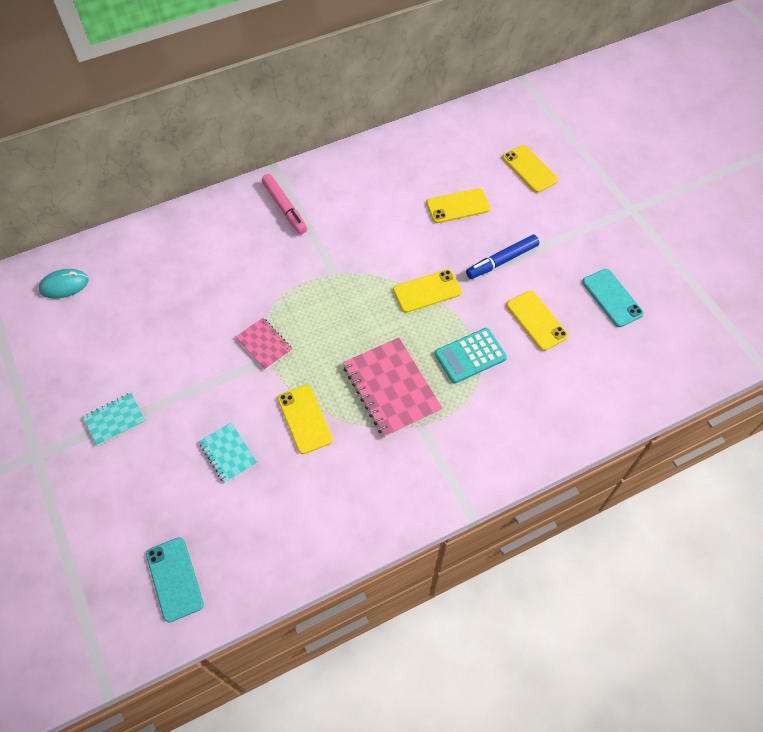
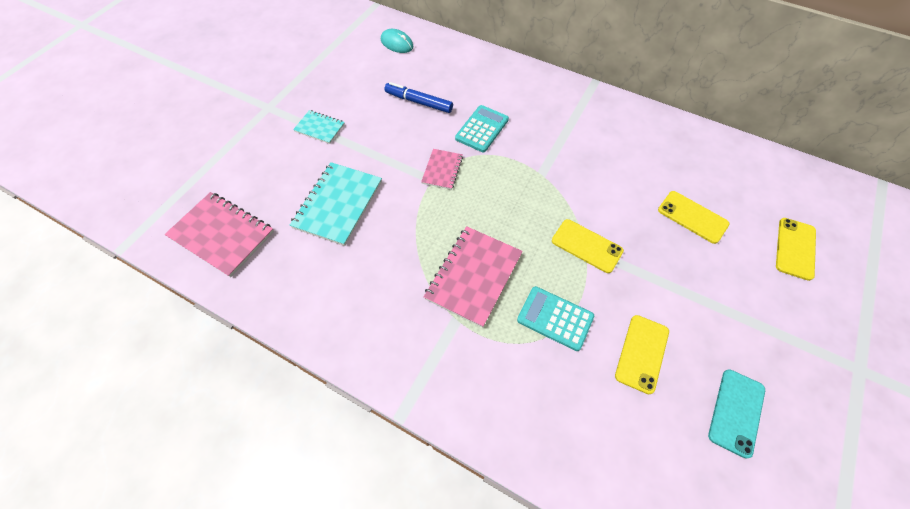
camera: 55 degrees right, 0 degrees up
turquoise phone [146,537,204,623] -> pink notebook [165,192,274,277]
turquoise notebook [199,422,257,483] -> turquoise notebook [290,162,382,246], size x1.81
pink marker [262,174,307,234] -> none
yellow phone [277,385,333,454] -> none
blue marker [466,235,539,279] -> blue marker moved to [384,82,453,113]
none -> turquoise calculator [455,105,509,152]

